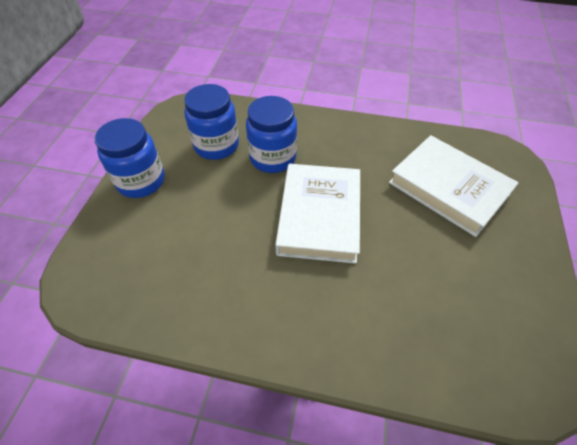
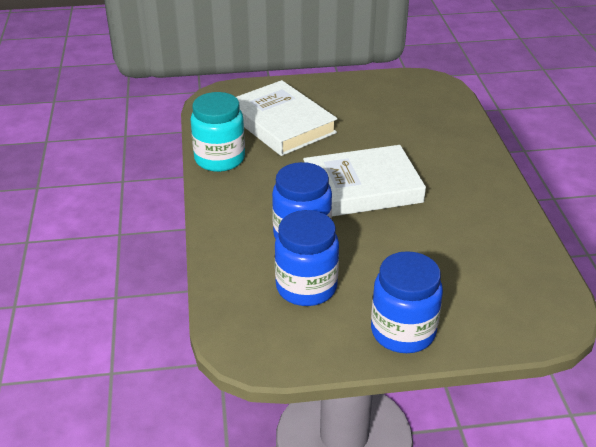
camera: 110 degrees left, 15 degrees down
white book [389,135,519,237] -> white book turned 60 degrees counterclockwise [236,80,337,156]
none -> turquoise jar [191,92,245,172]

